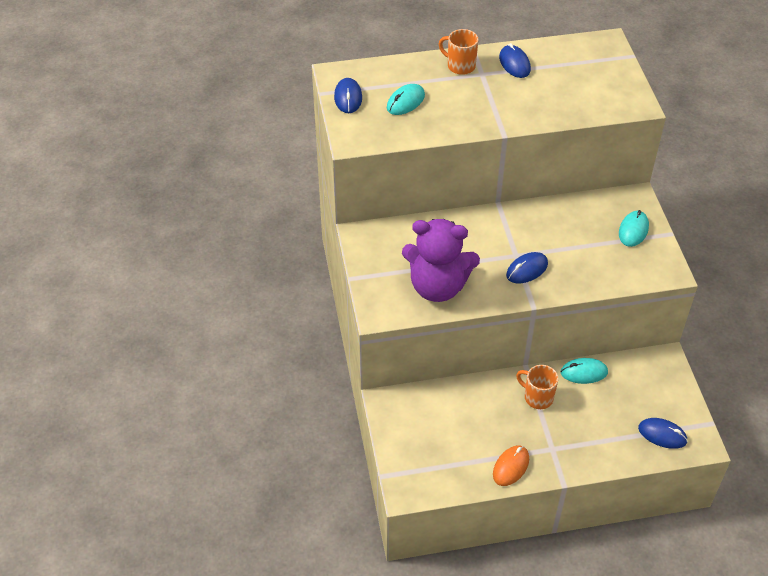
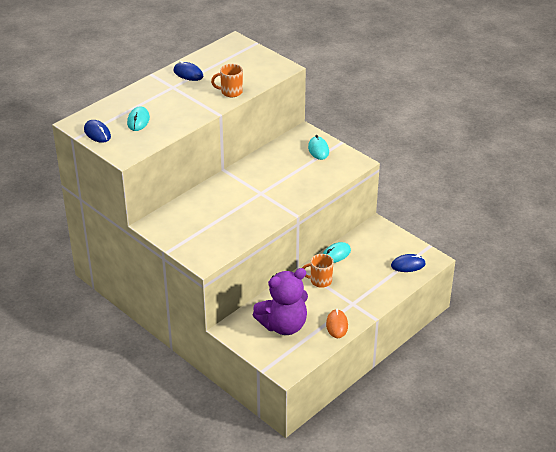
camera: 35 degrees left, 10 degrees down
purple teddy bear [402,219,480,302] -> purple teddy bear moved to [253,268,308,335]
orange mug [439,29,479,75] -> orange mug moved to [211,64,243,97]
blue mouse [506,252,548,283] -> none

